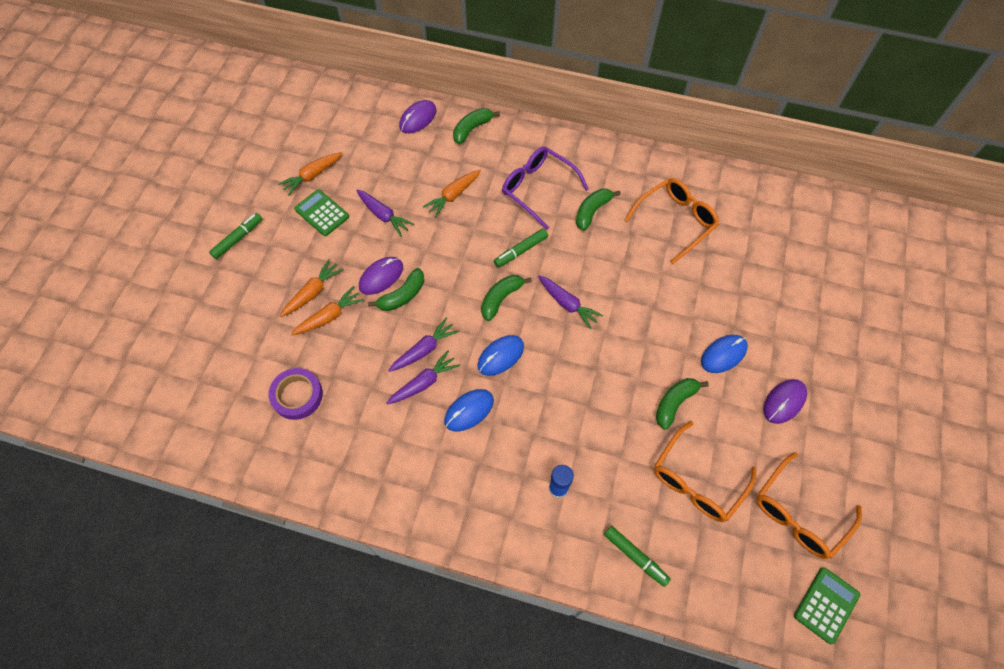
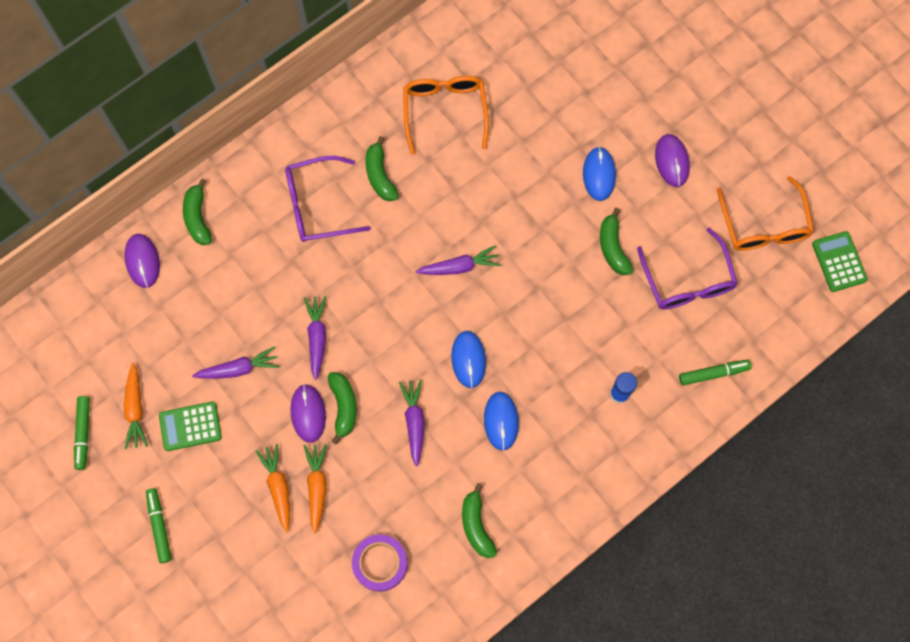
camera: 55 degrees left, 10 degrees up
purple carrot [386,351,460,405] -> purple carrot moved to [304,296,326,380]
orange carrot [423,170,481,218] -> none
green banana [481,275,532,321] -> green banana moved to [462,483,497,558]
green marker [494,228,548,267] -> green marker moved to [74,396,90,470]
orange glasses [654,421,757,522] -> purple glasses [637,228,738,309]

